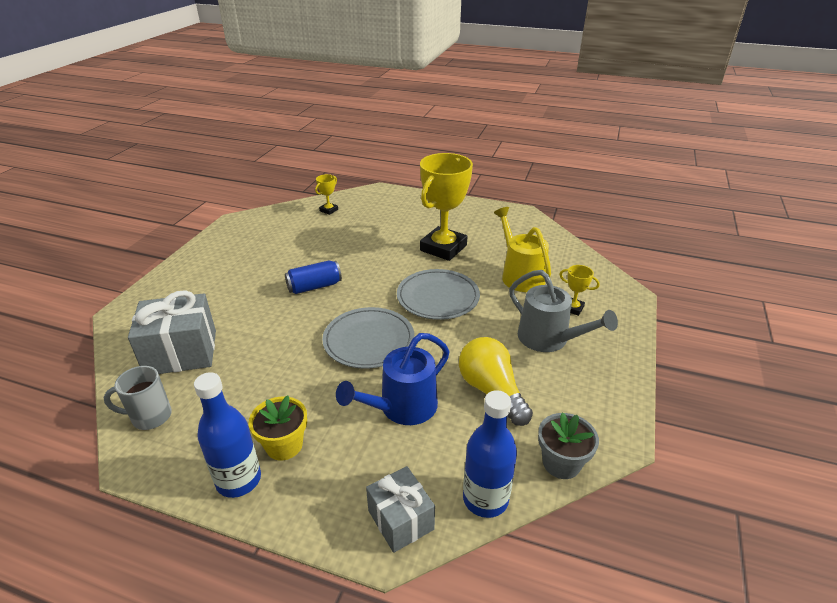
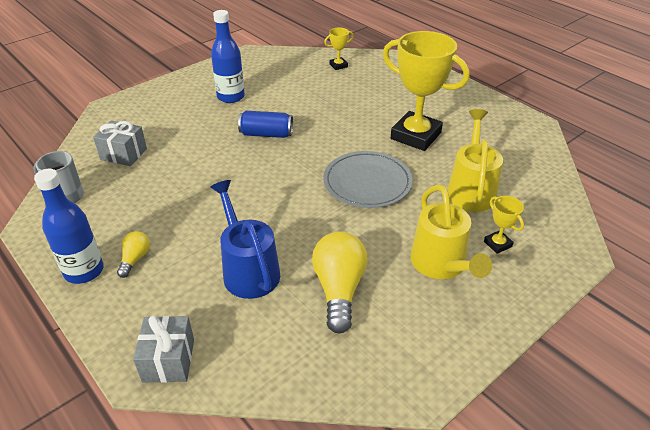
camera: 30 degrees right, 5 degrees up
grey gift [128,290,216,374] -> grey gift [93,120,147,166], size x0.62
yellow flower pot [249,395,307,460] -> yellow light bulb [117,231,150,278]
grey plate [322,307,414,369] -> none
blue watering can [336,333,450,425] -> blue watering can turned 75 degrees clockwise [210,180,280,299]
yellow trophy [420,153,473,261] -> yellow trophy turned 60 degrees clockwise [383,31,469,151]
blue bottle [463,390,517,518] -> blue bottle moved to [211,10,245,103]
grey watering can [509,270,618,352] -> yellow watering can [410,184,492,279]
grey flower pot [538,413,599,479] -> none

